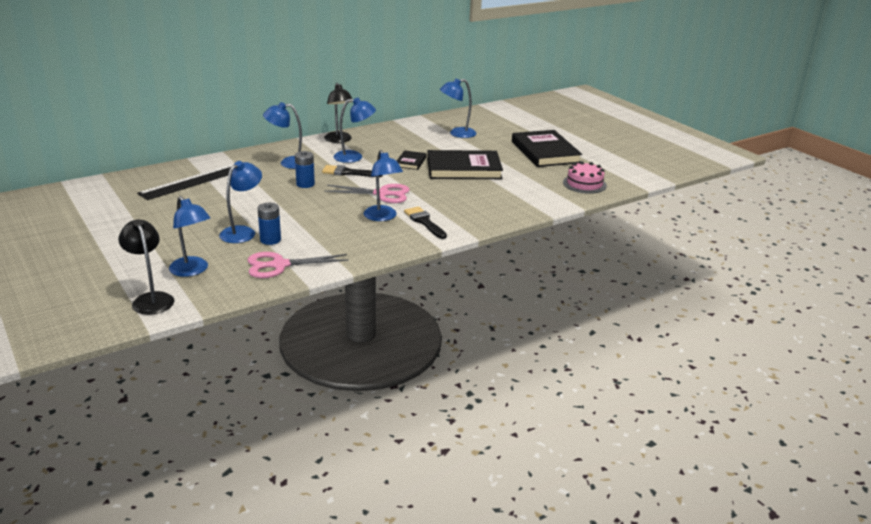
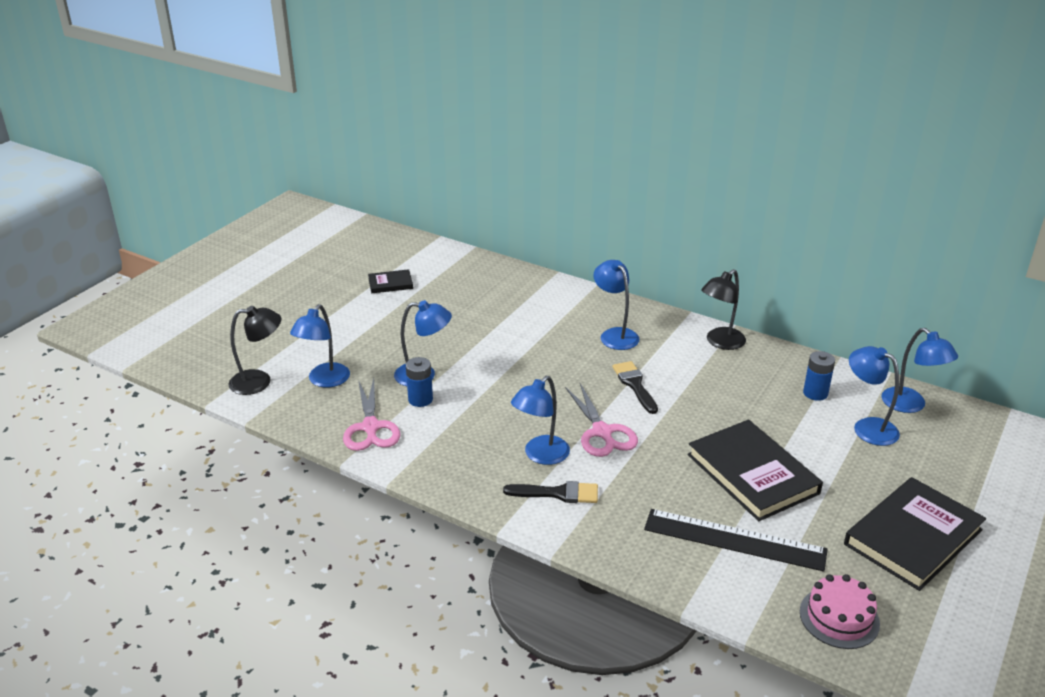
camera: 65 degrees right, 5 degrees up
black lamp [118,219,174,315] -> black lamp turned 45 degrees clockwise [228,306,281,395]
black ruler [137,163,235,200] -> black ruler moved to [644,509,828,572]
pink scissors [247,252,349,278] -> pink scissors turned 150 degrees counterclockwise [343,378,400,451]
blue battery [295,151,315,188] -> blue battery moved to [803,351,835,401]
blue lamp [333,98,376,163] -> blue lamp moved to [881,328,958,413]
black book [397,150,426,170] -> black book moved to [368,269,413,293]
black brush [404,206,447,239] -> black brush turned 60 degrees clockwise [503,481,598,503]

